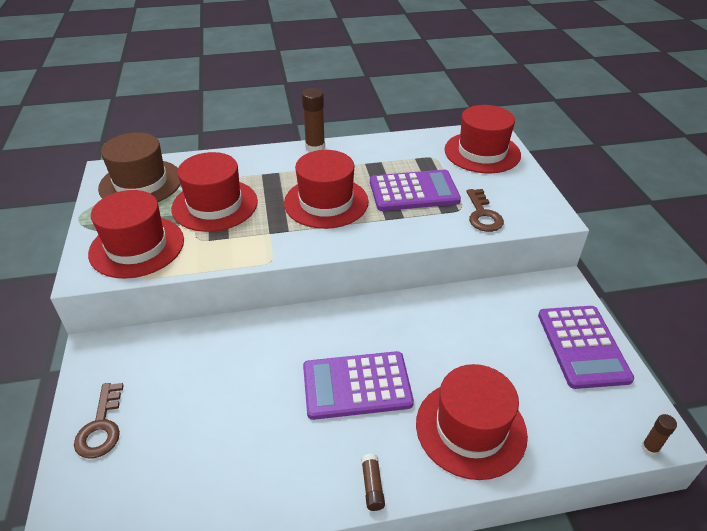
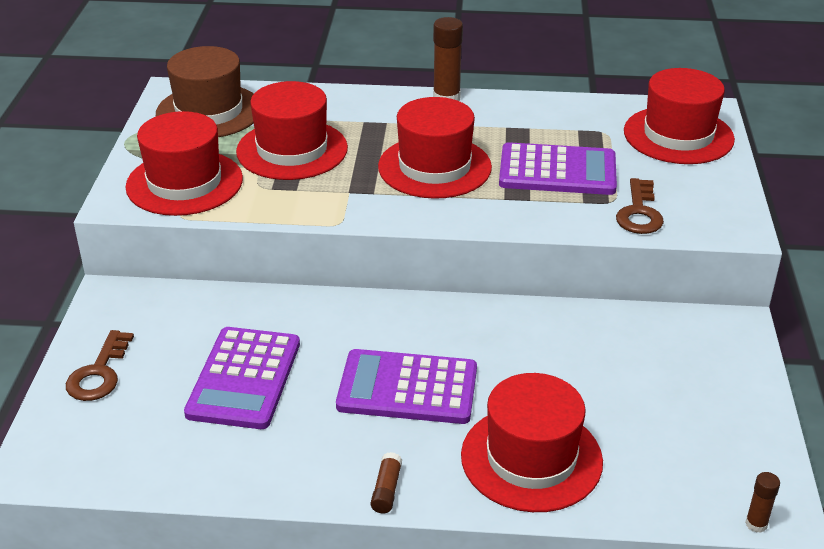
camera: 15 degrees right, 5 degrees down
purple calculator [538,306,634,389] -> purple calculator moved to [184,327,300,429]

